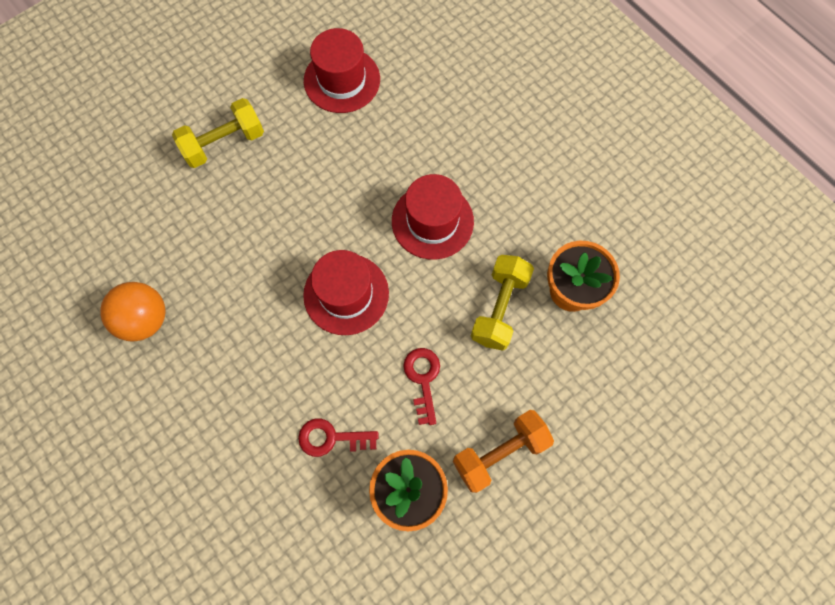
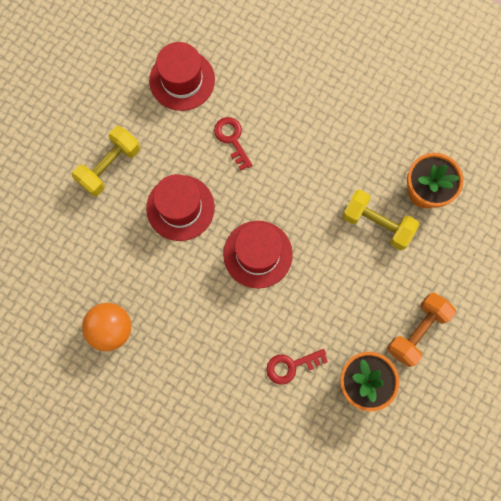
camera: 20 degrees left, 5 degrees up
red hat [392,174,474,259] -> red hat moved to [146,174,215,241]
red key [403,348,440,425] -> red key moved to [214,117,253,170]
yellow dumbbell [471,255,534,351] -> yellow dumbbell turned 60 degrees counterclockwise [342,190,419,250]

